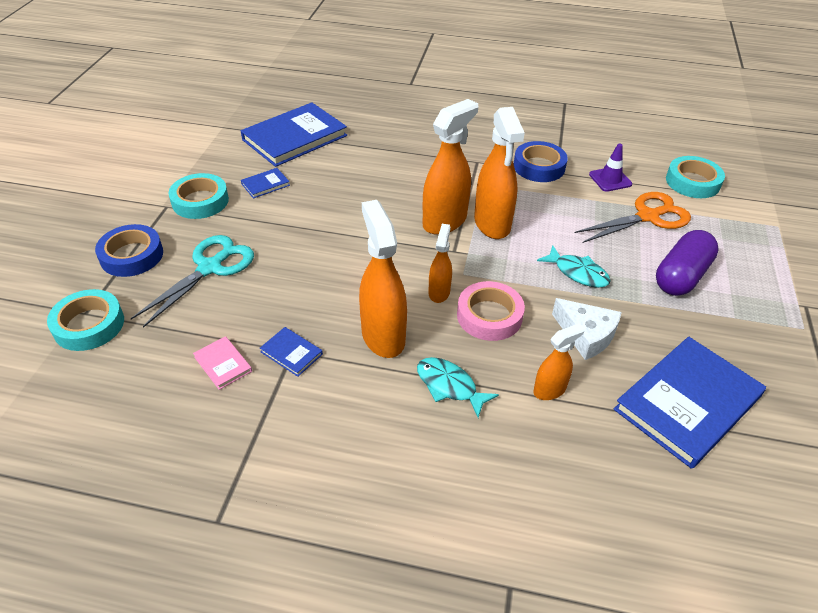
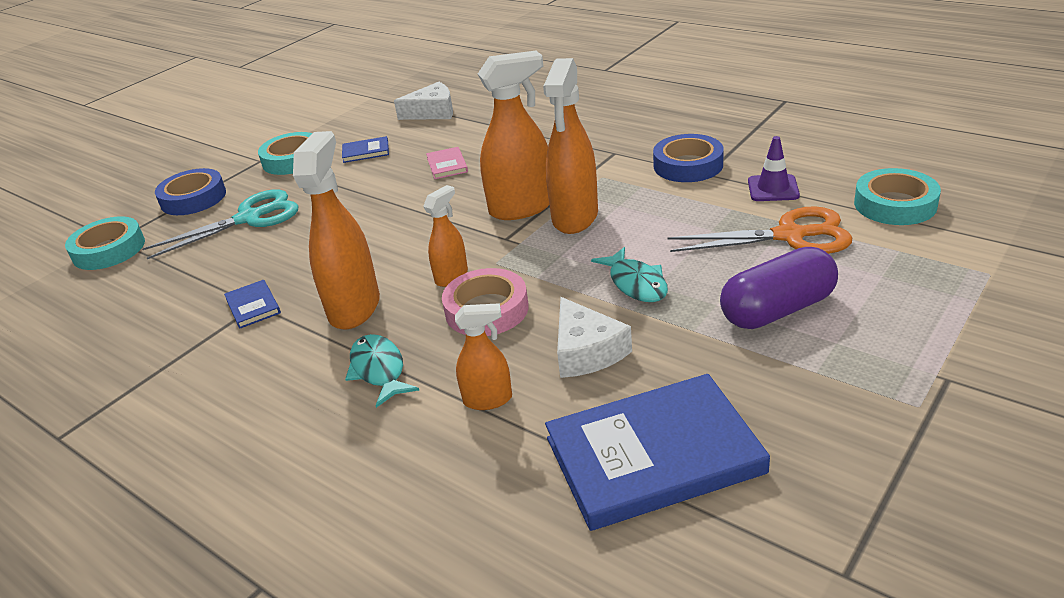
camera: 30 degrees right, 10 degrees down
pink book [193,336,252,390] -> pink book moved to [426,147,468,179]
blue book [241,102,347,167] -> white cheese [394,82,453,120]

